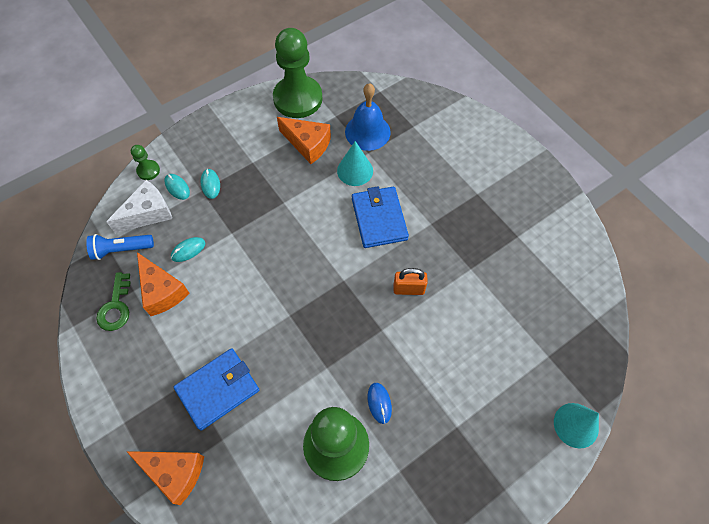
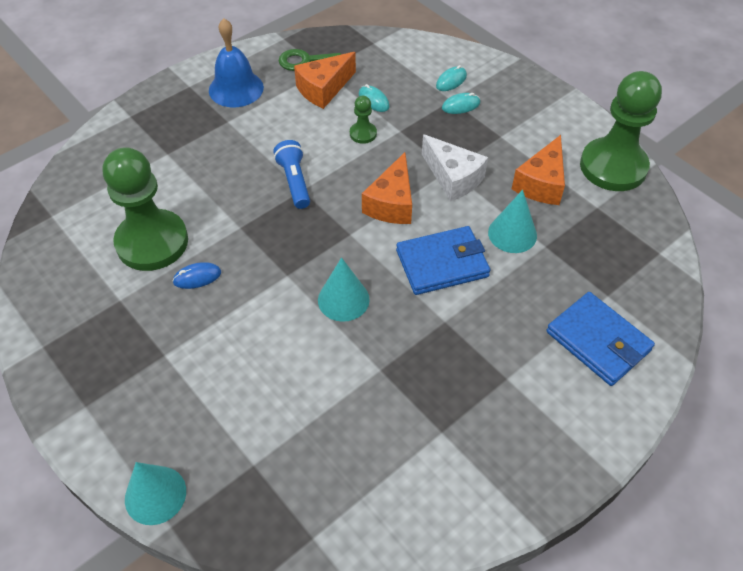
camera: 85 degrees right, 10 degrees down
blue flashlight [86,234,154,260] -> blue flashlight moved to [273,140,310,209]
white cheese [106,180,172,233] -> white cheese moved to [422,134,488,202]
orange cheese [126,451,204,505] -> orange cheese moved to [362,152,412,224]
green pawn [131,145,160,180] -> green pawn moved to [350,96,377,144]
blue wallet [174,348,259,431] -> blue wallet moved to [547,292,655,386]
blue bell [345,83,391,151] -> blue bell moved to [209,18,264,107]
orange padlock [394,268,428,295] -> turquoise cone [318,257,370,322]

